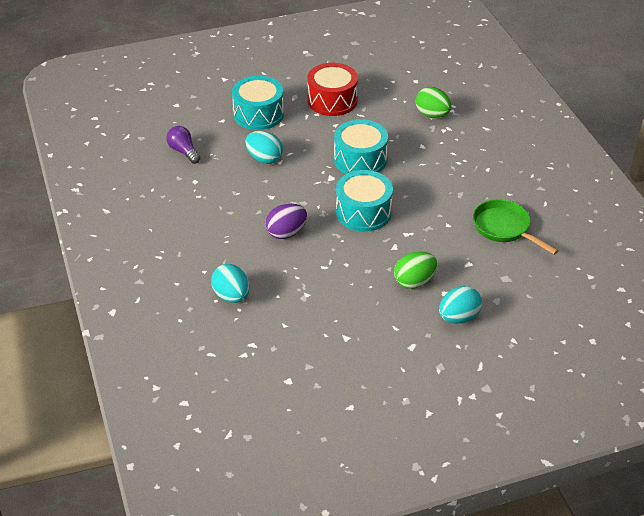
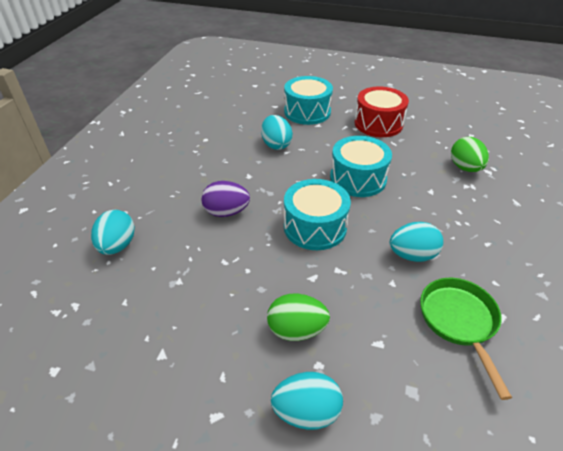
camera: 35 degrees right, 0 degrees up
purple light bulb [166,126,200,164] -> none
none -> turquoise egg [390,222,443,262]

